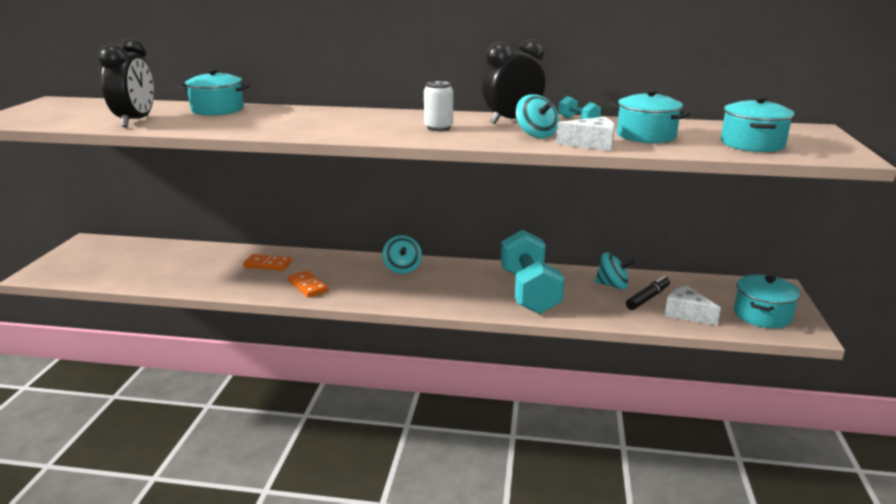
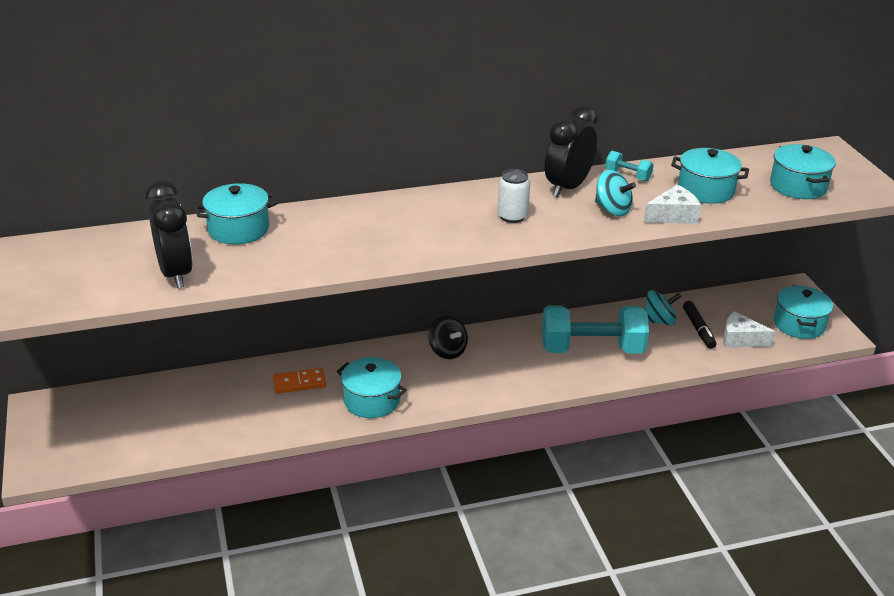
camera: 25 degrees left, 10 degrees up
orange domino [288,271,328,298] -> turquoise pot [337,357,407,418]
turquoise spinning top [382,235,422,274] -> black spinning top [428,316,468,359]
turquoise dumbbell [501,230,565,314] -> turquoise dumbbell turned 60 degrees counterclockwise [542,305,649,354]
black marker [626,276,670,310] -> black marker turned 150 degrees clockwise [683,301,716,349]

